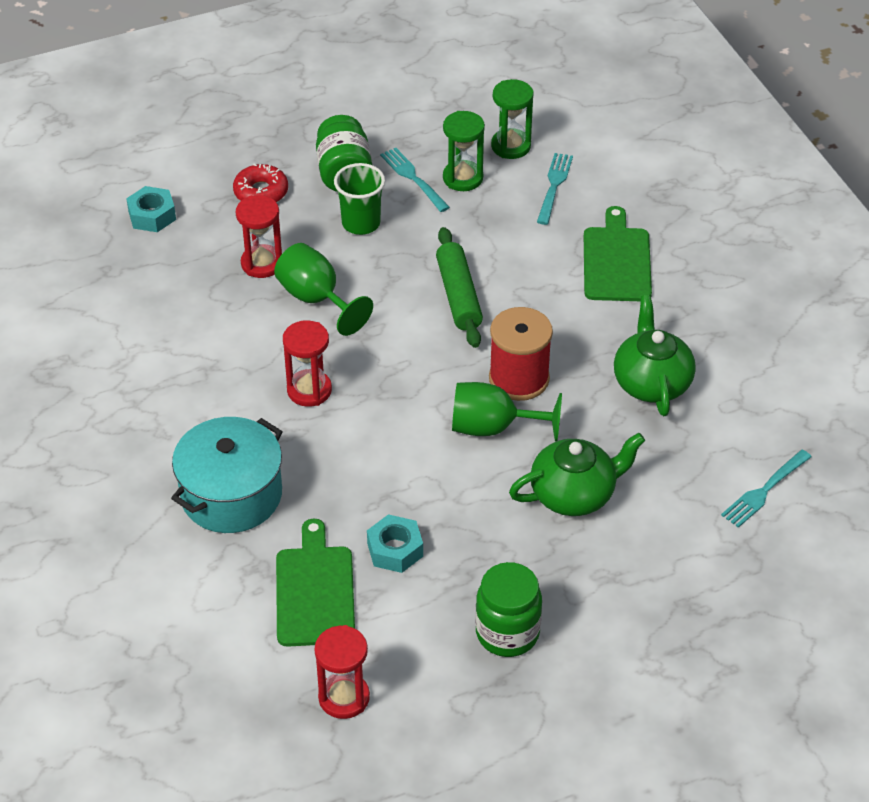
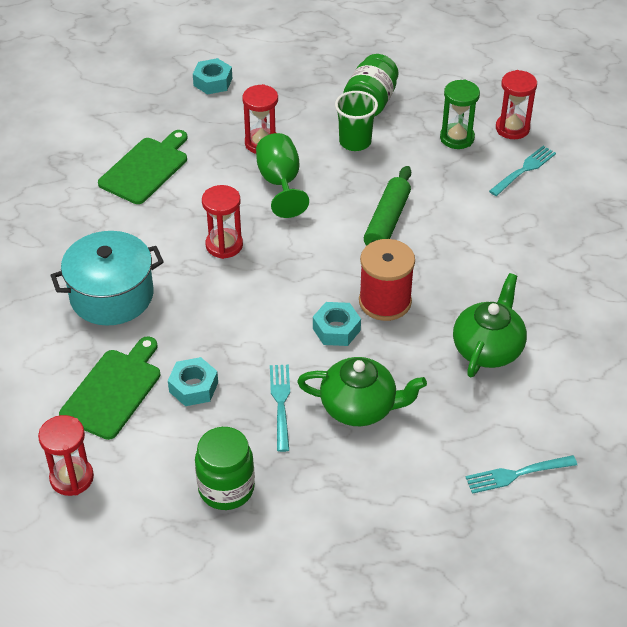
camera: 30 degrees right, 0 degrees up
red donut [233,164,288,202] -> none
turquoise fork [380,148,450,212] -> turquoise fork moved to [270,365,290,452]
green goblet [452,382,562,441] -> turquoise nut [313,302,361,346]
green hourglass [491,79,534,159] -> red hourglass [496,70,537,139]
green cutting board [584,206,652,301] -> green cutting board moved to [98,130,187,204]

